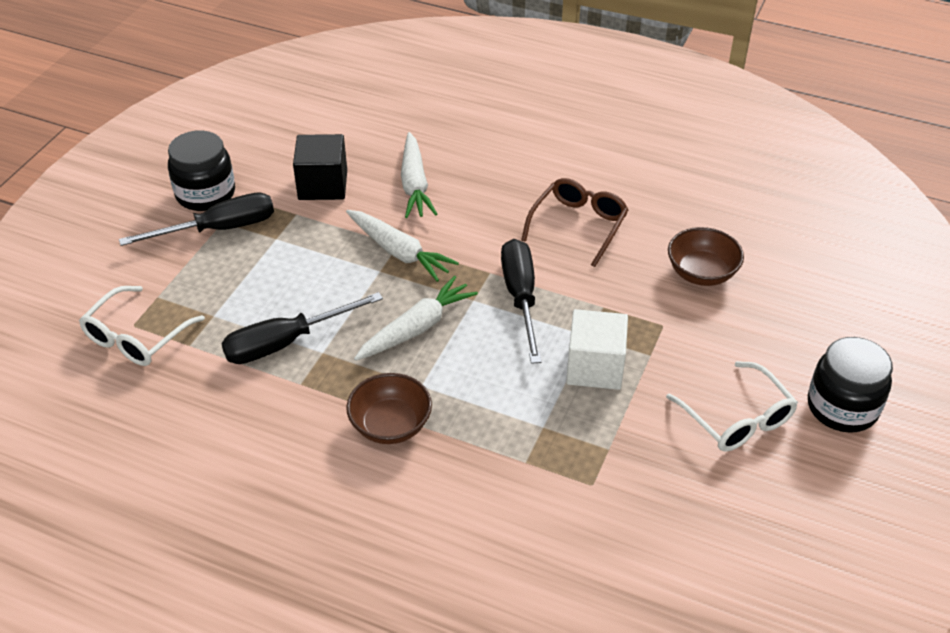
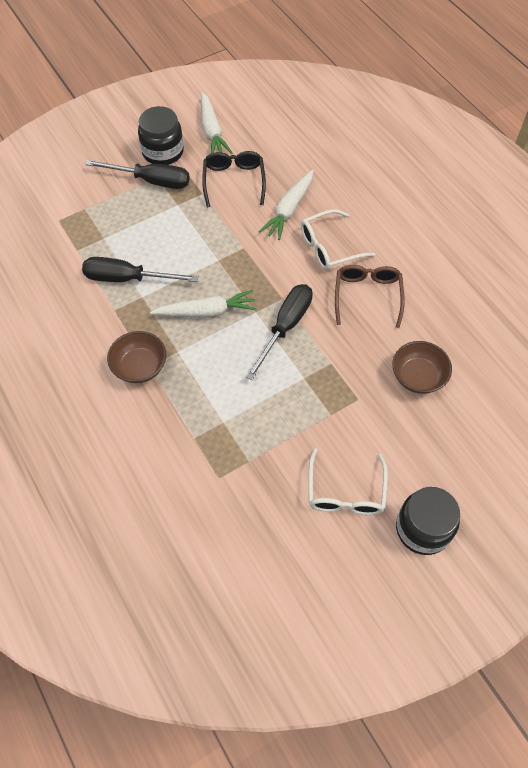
camera: 35 degrees right, 15 degrees up
white glasses [79,286,205,366] -> white glasses moved to [301,209,375,270]
black cube [293,134,347,200] -> black glasses [202,151,266,207]
white carrot [346,210,459,282] -> white carrot moved to [201,92,232,154]
brown glasses [521,178,629,267] -> brown glasses turned 60 degrees counterclockwise [335,265,405,328]
white cube [566,309,628,390] -> none

